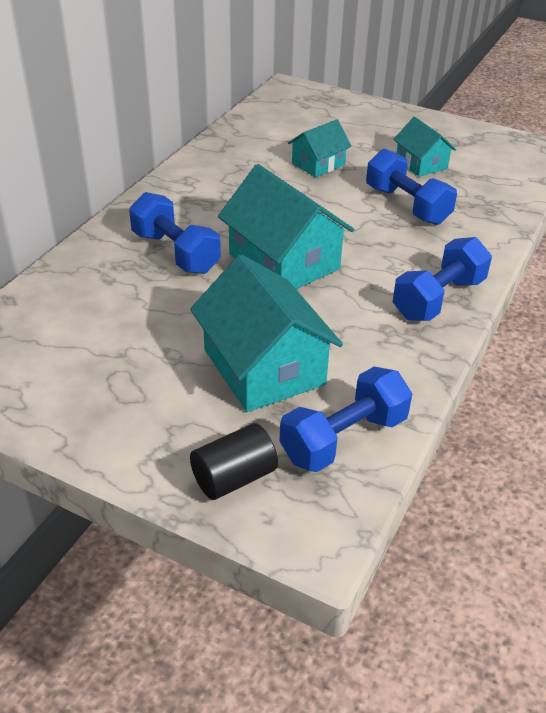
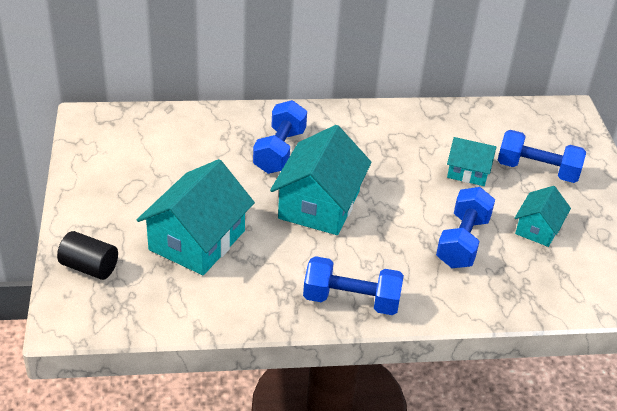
camera: 55 degrees right, 0 degrees up
blue dumbbell [280,367,412,472] -> blue dumbbell moved to [498,130,586,183]

